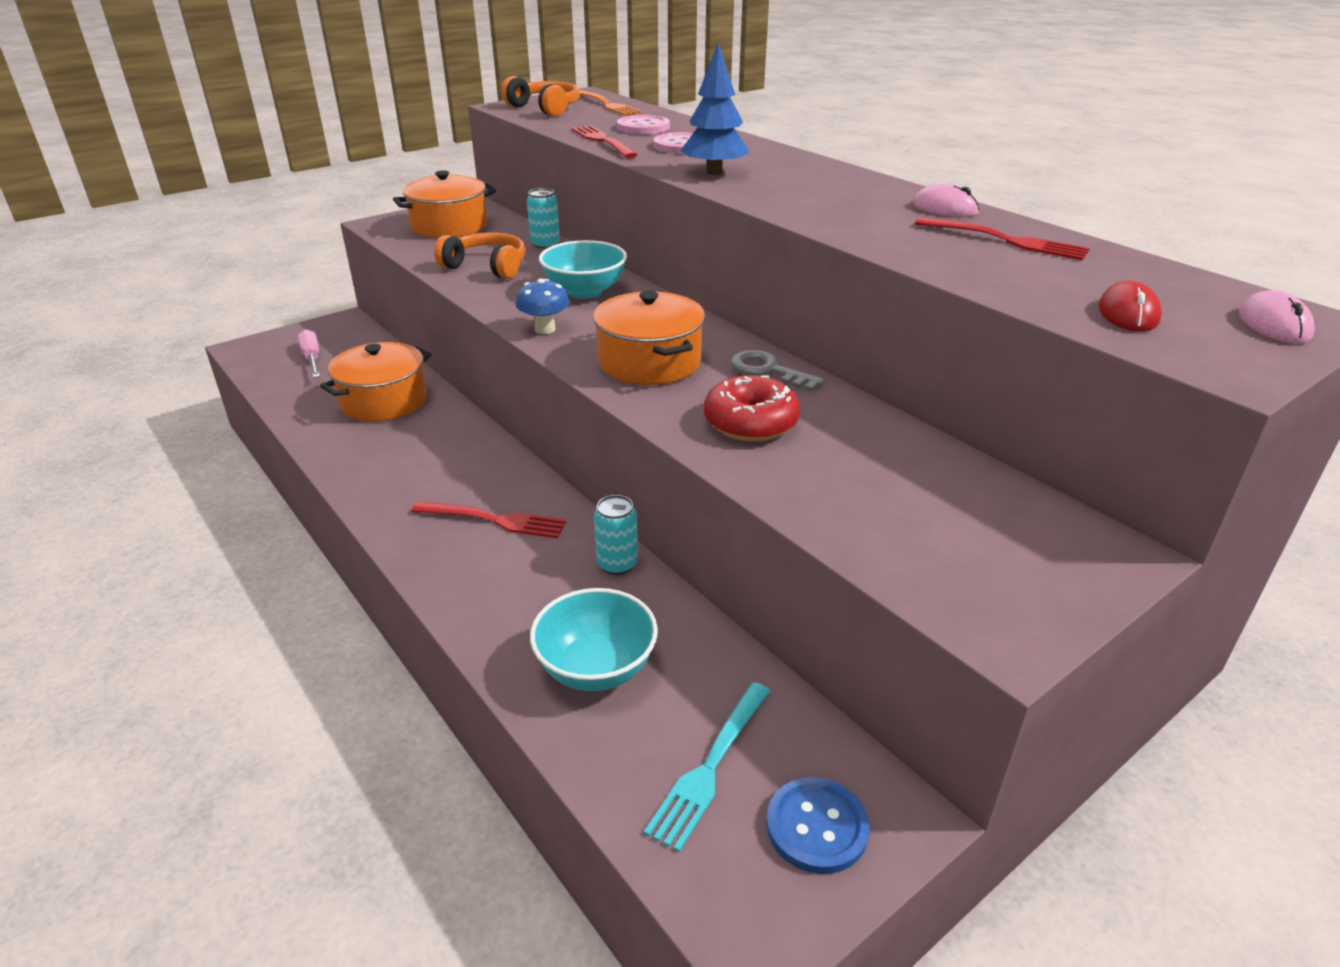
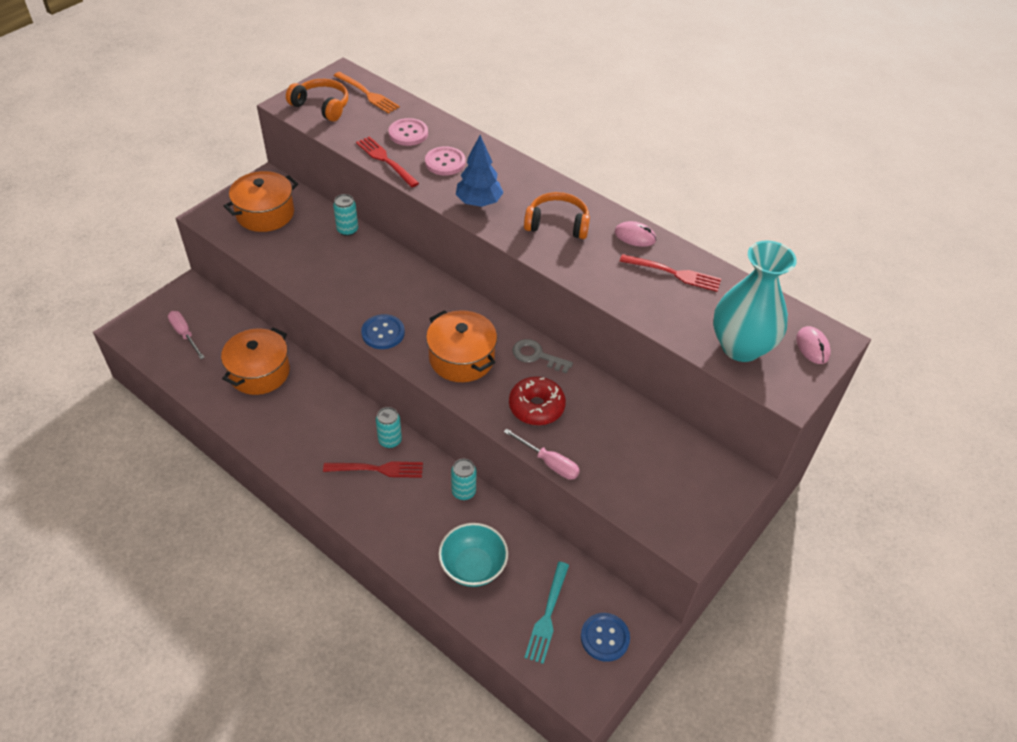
camera: 15 degrees left, 15 degrees up
orange headphones [434,233,526,279] -> orange headphones moved to [524,192,590,239]
blue mushroom [516,278,570,334] -> blue button [361,314,405,349]
turquoise bowl [539,240,627,299] -> none
red mouse [1098,280,1162,332] -> turquoise vase [713,241,797,362]
none -> turquoise can [376,407,402,448]
none -> pink screwdriver [504,429,580,480]

